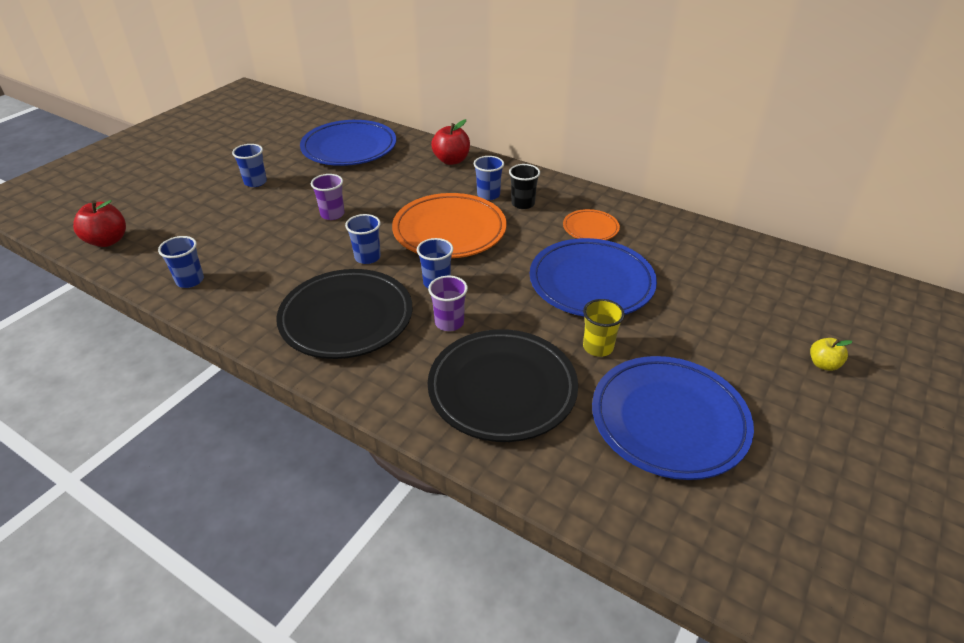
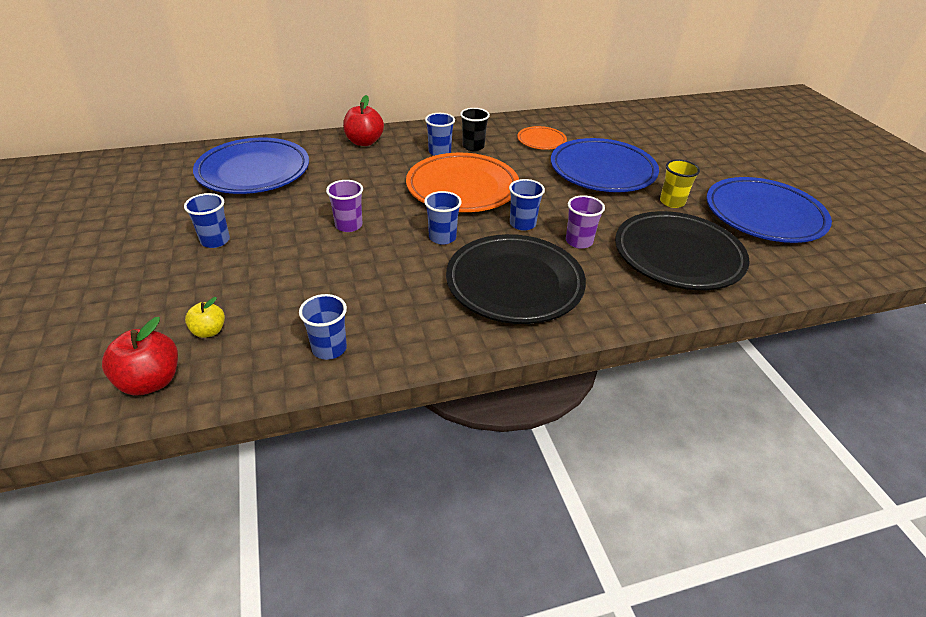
camera: 50 degrees left, 0 degrees up
yellow apple [810,338,853,371] -> yellow apple moved to [185,297,225,338]

